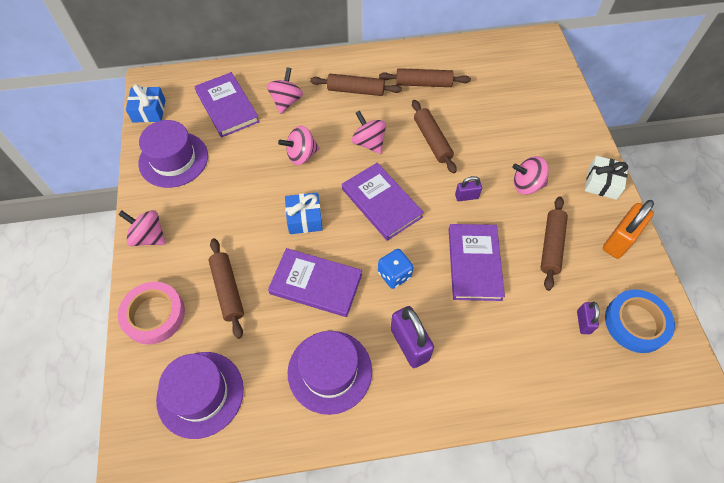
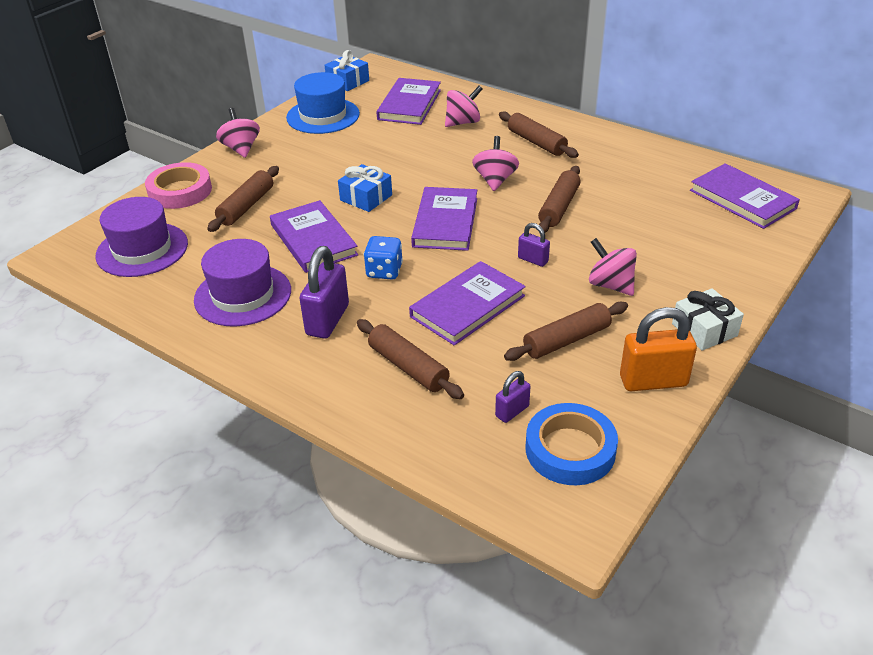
camera: 45 degrees right, 20 degrees down
purple hat [138,120,208,188] -> blue hat [286,72,360,134]
pink spinning top [278,126,320,165] -> none
brown rolling pin [379,68,471,87] -> brown rolling pin moved to [357,319,464,399]
none -> purple book [690,163,800,229]

